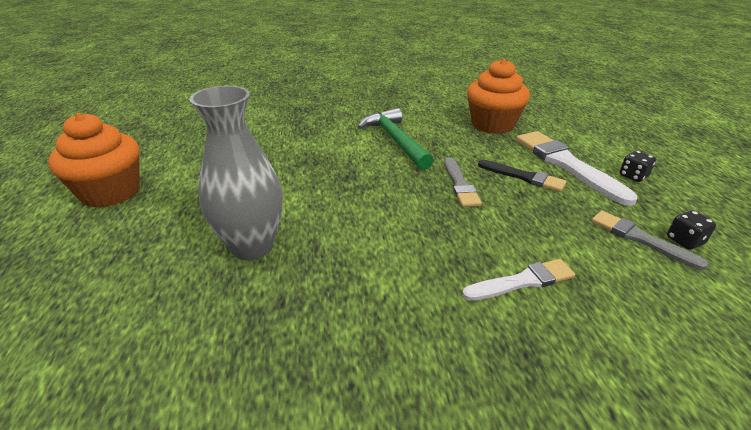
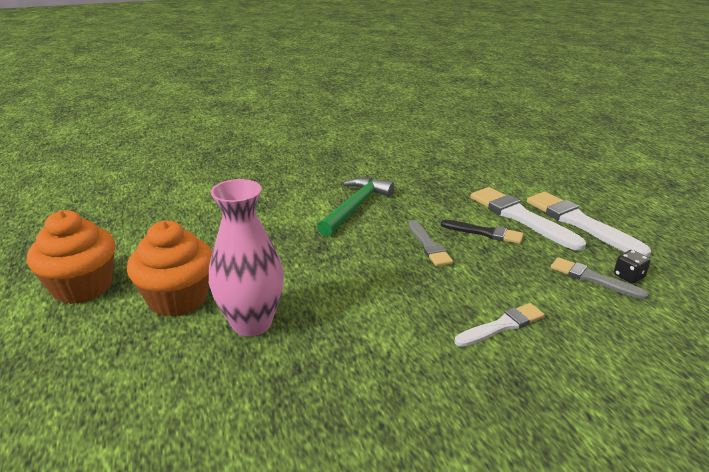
camera: 10 degrees left, 5 degrees down
grey vase [189,86,283,260] -> pink vase [209,179,284,336]
green hammer [358,108,434,170] -> green hammer turned 60 degrees clockwise [317,178,394,236]
orange cupcake [467,58,530,134] -> orange cupcake moved to [127,221,212,317]
black dice [619,151,656,182] -> white brush [527,192,651,257]

